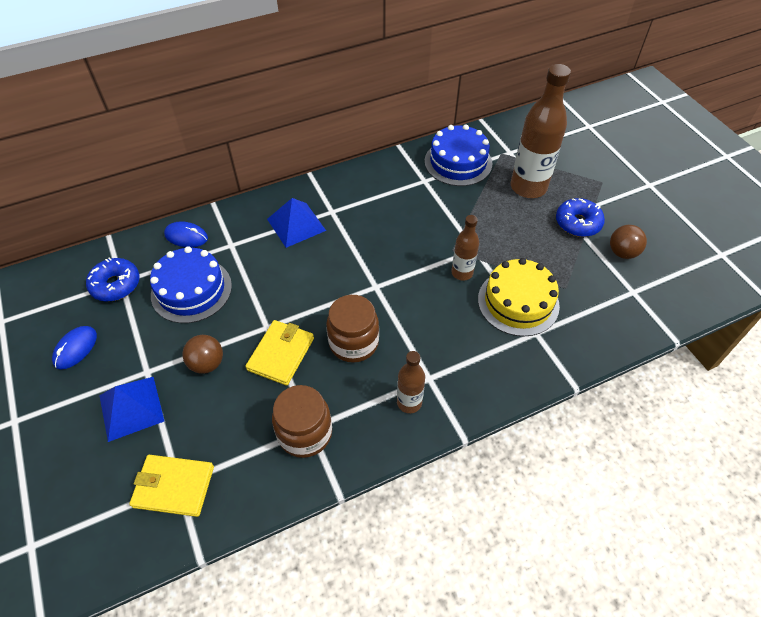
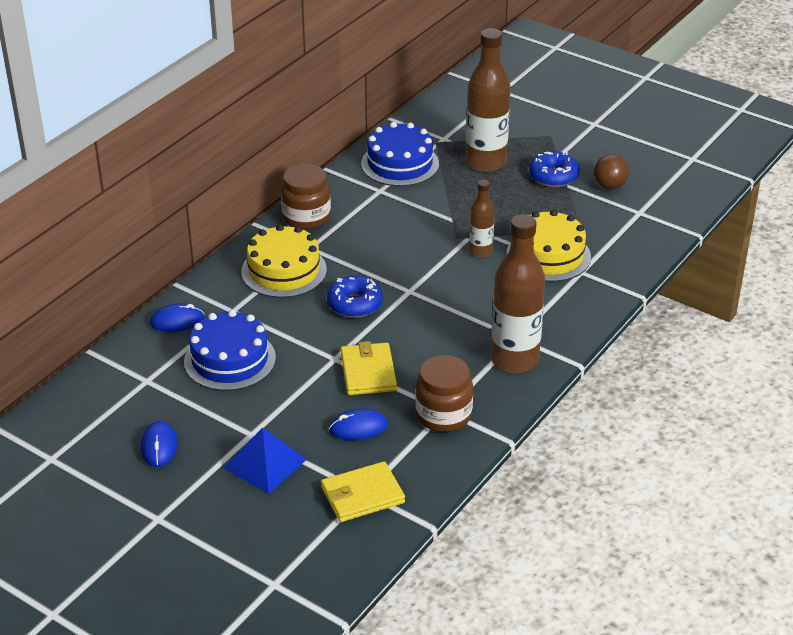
camera: 30 degrees left, 15 degrees down
blue donut [86,257,140,301] -> blue donut moved to [327,276,383,318]
brown ball [182,335,223,374] -> none
blue pyramid [267,198,326,248] -> yellow cake [241,224,327,298]
brown jar [326,295,379,363] -> brown jar moved to [281,164,331,230]
brown bottle [397,351,425,413] -> brown bottle [491,214,545,373], size x1.88
none -> blue mouse [329,409,387,440]

